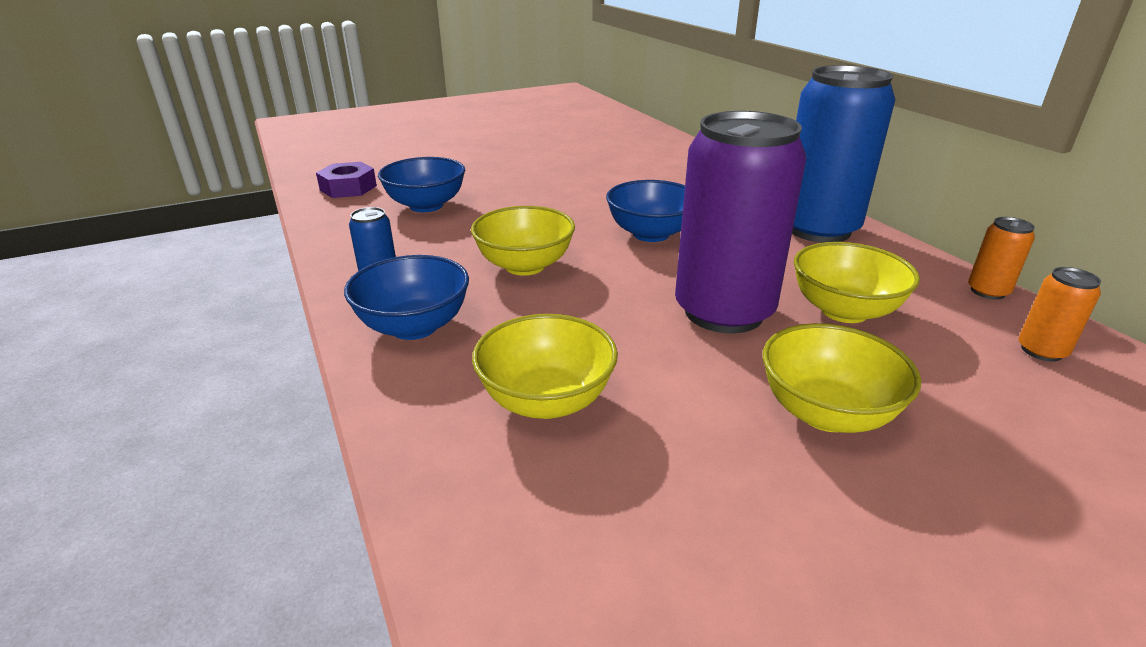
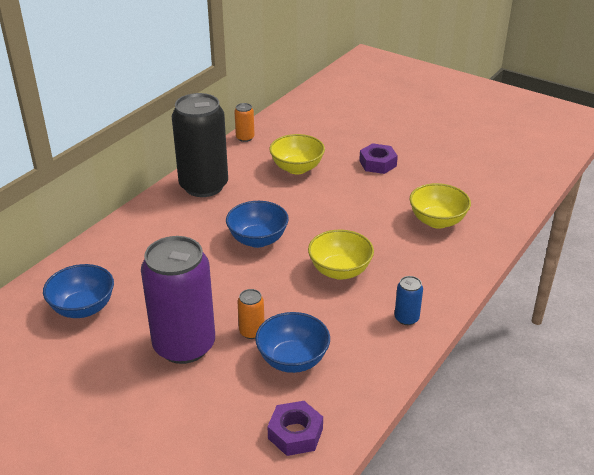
camera: 120 degrees left, 5 degrees up
blue bowl [344,255,469,340] -> blue bowl moved to [43,264,114,318]
purple can [675,111,806,333] -> purple can moved to [141,236,215,364]
yellow bowl [763,323,921,433] -> purple nut [359,143,398,174]
blue can [792,65,896,243] -> black can [172,93,228,197]
orange can [1018,267,1101,362] -> orange can moved to [237,289,264,339]

